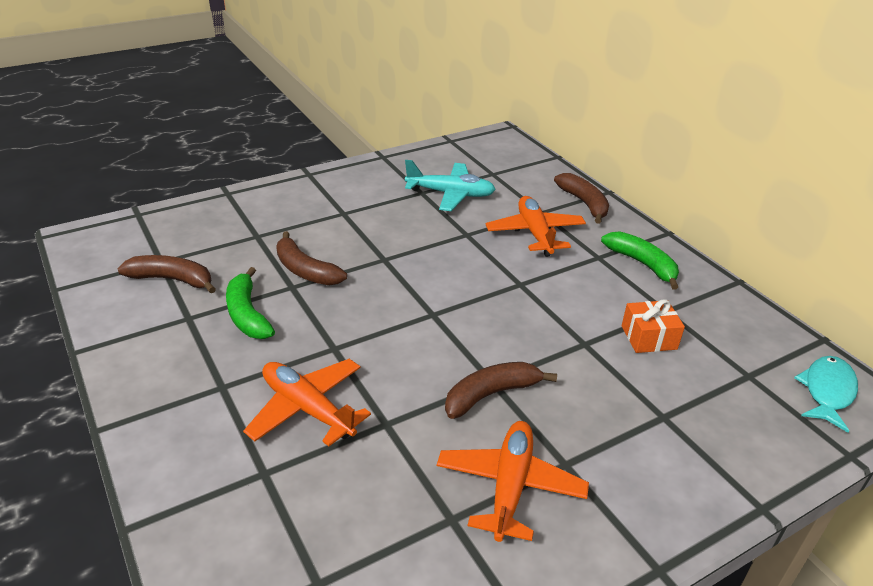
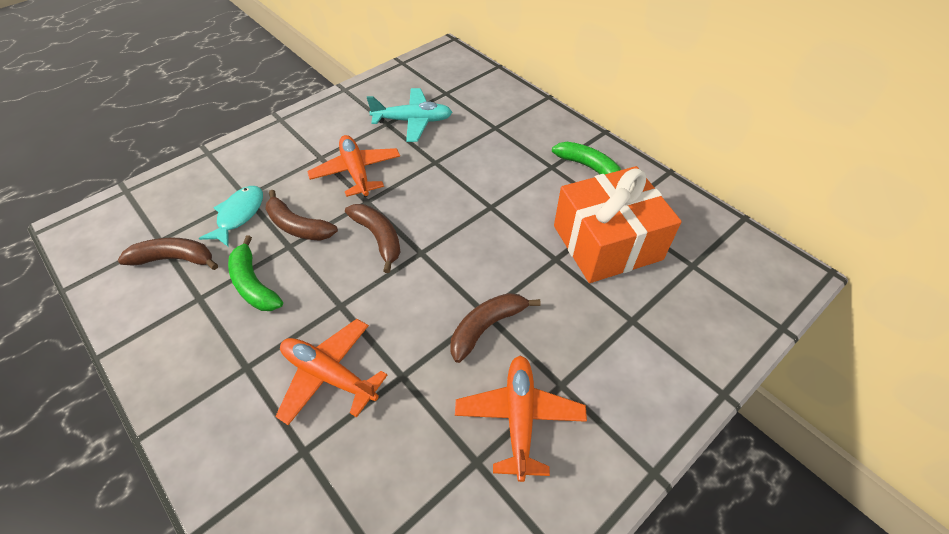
camera: 10 degrees left, 15 degrees up
orange plane [485,196,586,257] -> orange plane moved to [307,135,400,197]
brown banana [554,173,609,224] -> brown banana moved to [345,204,400,273]
orange gift [622,299,685,353] -> orange gift [554,166,682,283], size x2.21
turquoise fish [794,356,858,433] -> turquoise fish moved to [199,186,263,247]

